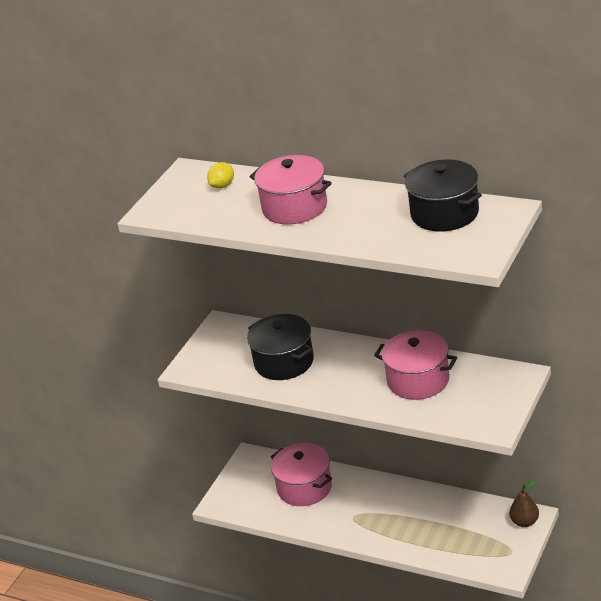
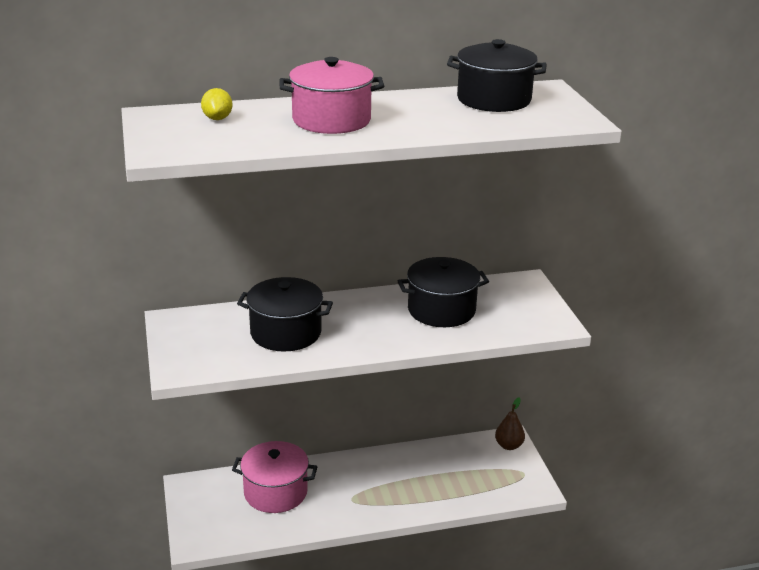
camera: 45 degrees left, 5 degrees down
pink pot [374,330,457,400] -> black pot [398,257,489,327]

